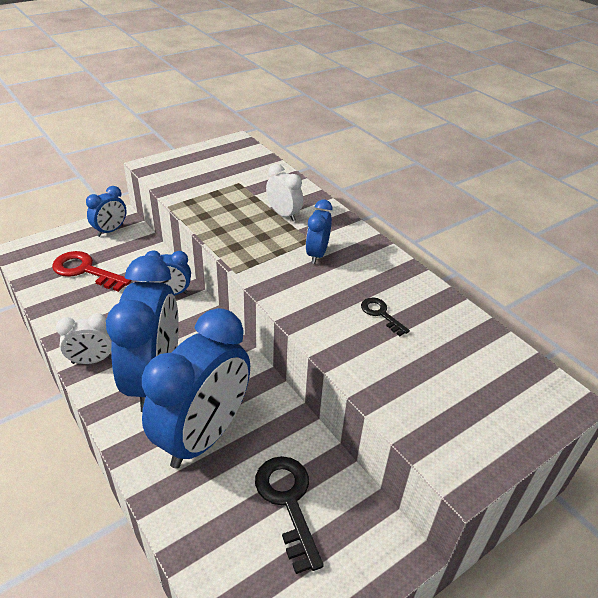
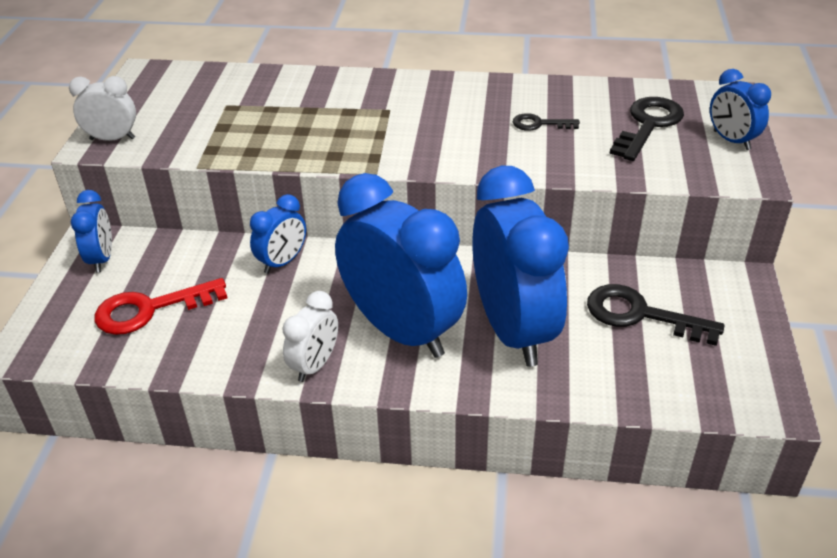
camera: 45 degrees left, 0 degrees up
white clock [266,164,303,221] -> white clock moved to [69,76,136,141]
blue clock [306,200,332,264] -> blue clock moved to [710,69,771,150]
none -> black key [609,97,684,161]

